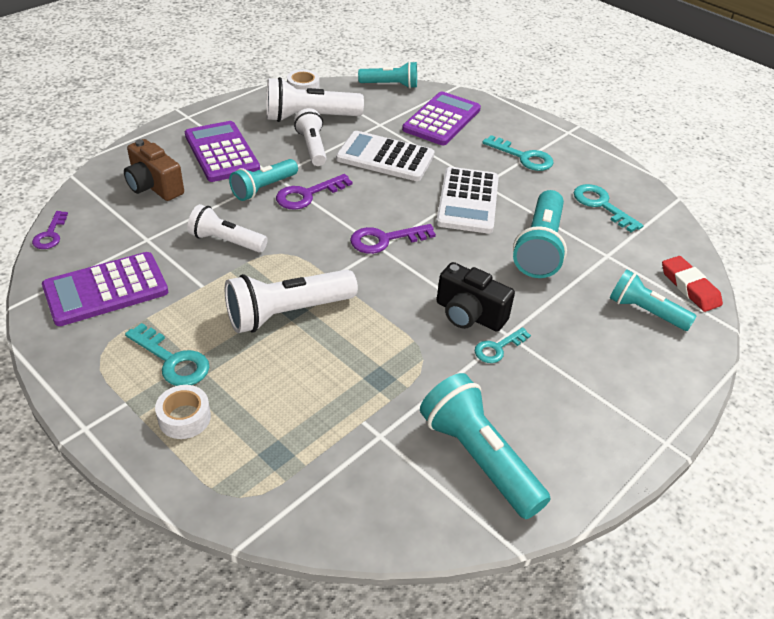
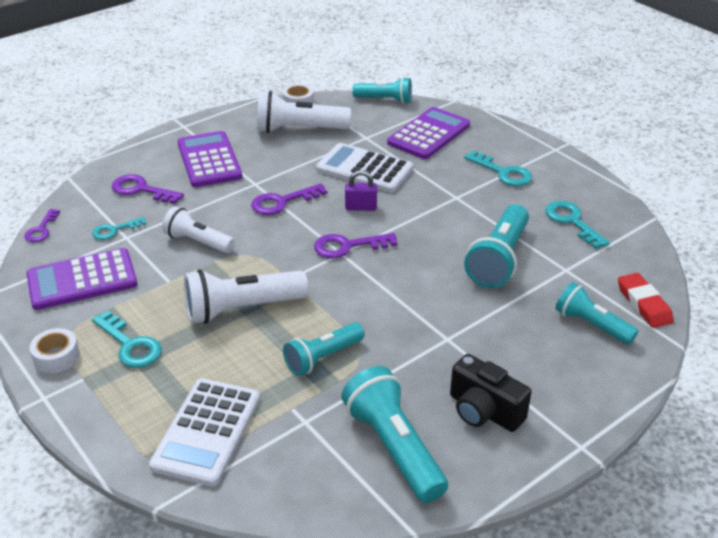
camera: 10 degrees right, 5 degrees down
brown camera [124,139,184,201] -> purple key [112,174,184,204]
white tape [155,385,211,439] -> white tape moved to [29,328,80,373]
turquoise flashlight [229,159,298,201] -> turquoise flashlight moved to [283,322,365,376]
white flashlight [294,108,327,166] -> none
white calculator [436,167,499,234] -> white calculator moved to [149,378,260,486]
black camera [437,262,515,332] -> black camera moved to [450,354,532,432]
turquoise key [475,327,531,363] -> turquoise key moved to [92,217,147,240]
none -> purple padlock [345,170,377,211]

